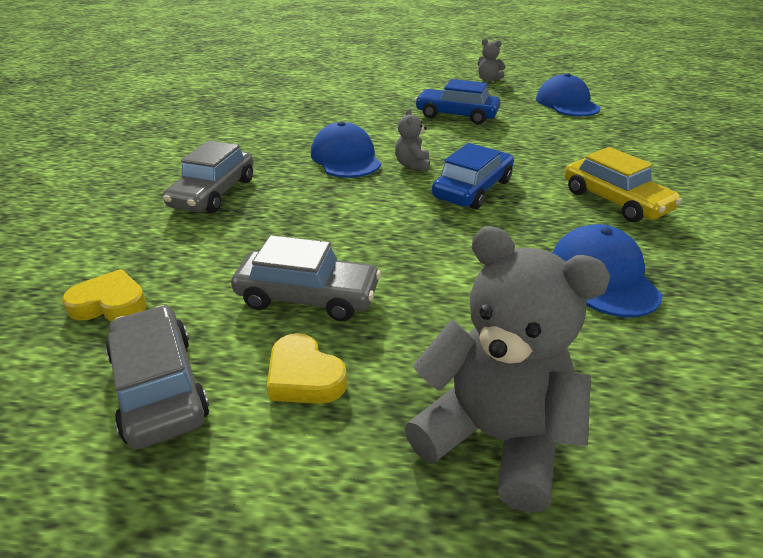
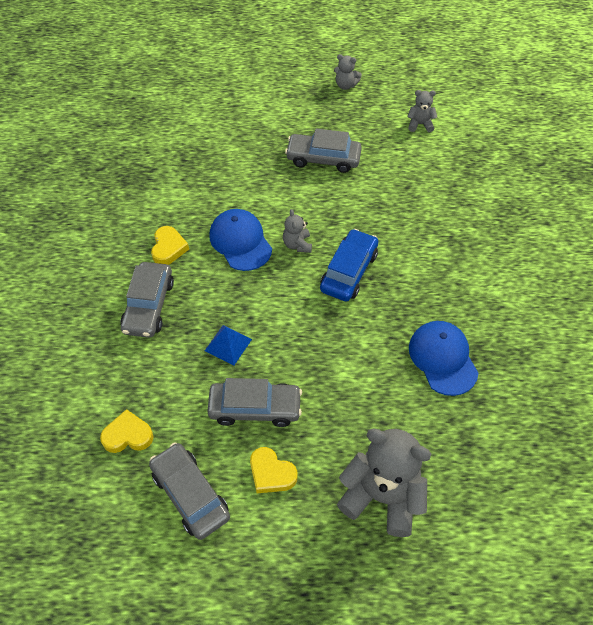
camera: 10 degrees left, 20 degrees up
blue car [415,79,501,124] -> grey car [285,128,362,173]
blue cap [536,73,601,116] -> grey teddy bear [407,90,437,132]
yellow car [564,147,682,222] -> none
none -> yellow heart [151,226,189,265]
none -> blue pyramid [205,325,252,365]

